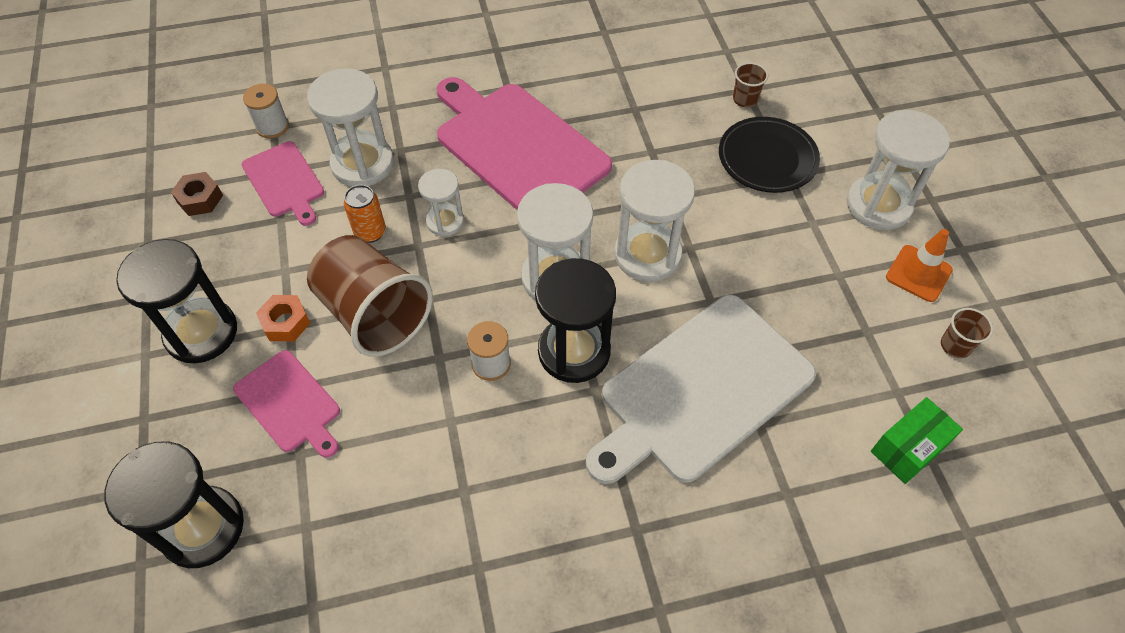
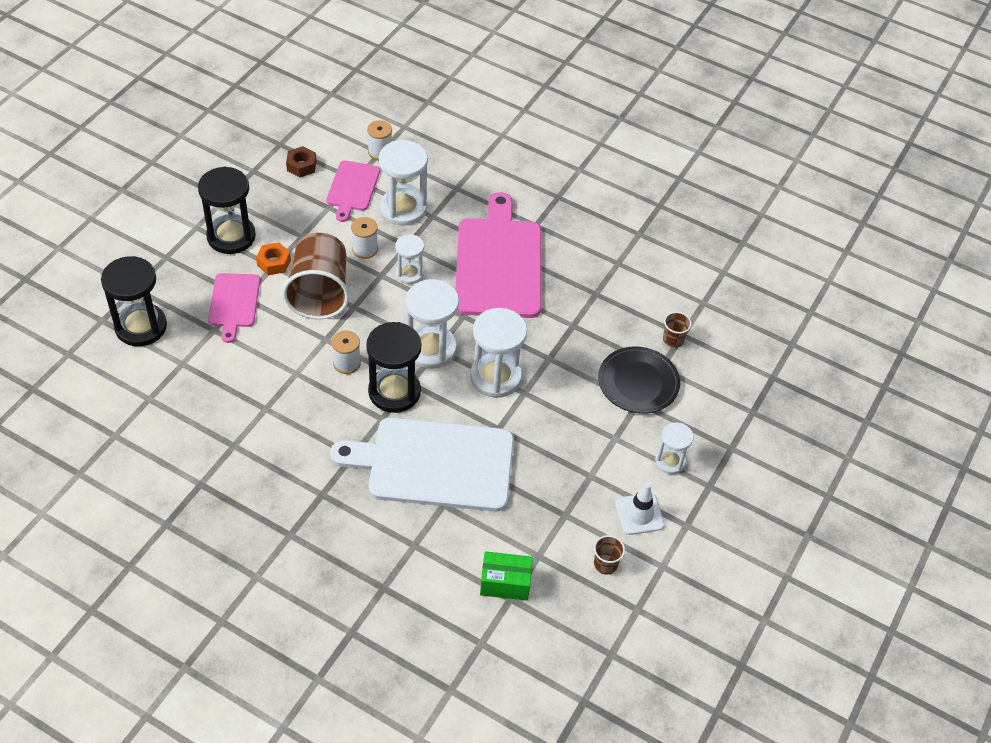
camera: 40 degrees right, 5 degrees down
orange can [344,185,386,243] -> white spool [351,217,378,259]
white hourglass [846,110,950,230] -> white hourglass [655,422,694,474], size x0.58
orange traffic cone [886,229,953,302] -> white traffic cone [615,483,665,535]

